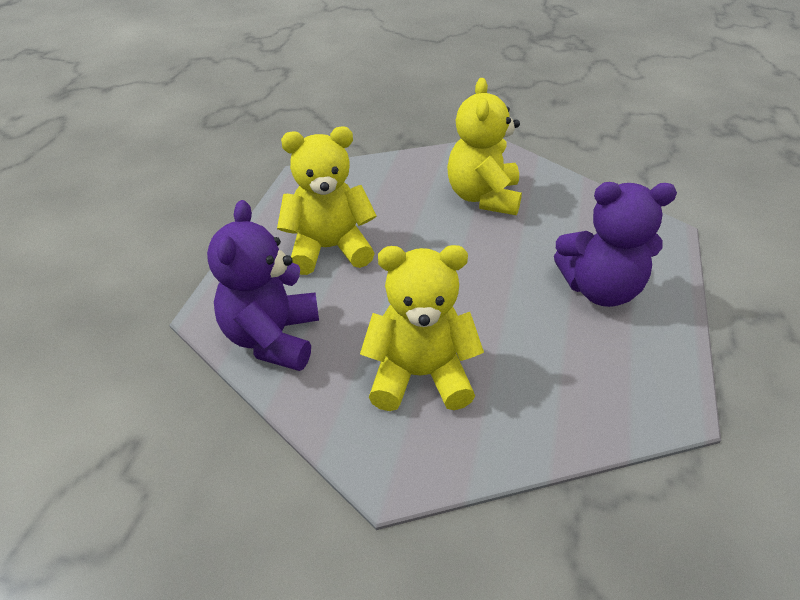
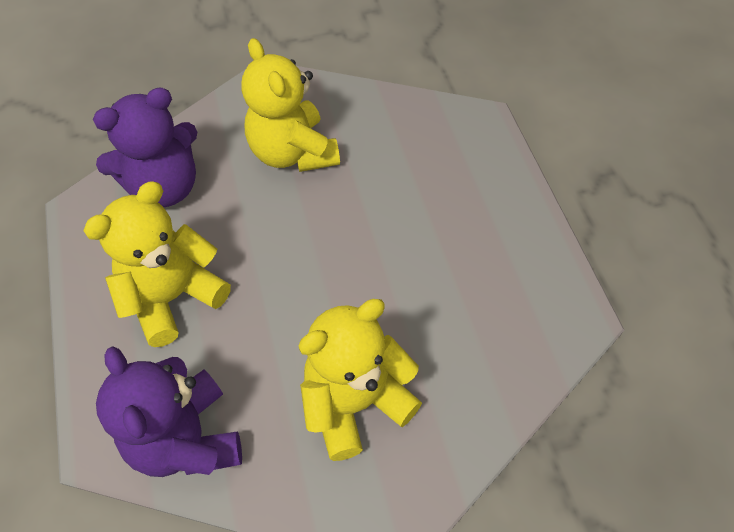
camera: 30 degrees left, 15 degrees up
purple teddy bear [554,182,677,307] -> purple teddy bear moved to [93,87,197,207]

